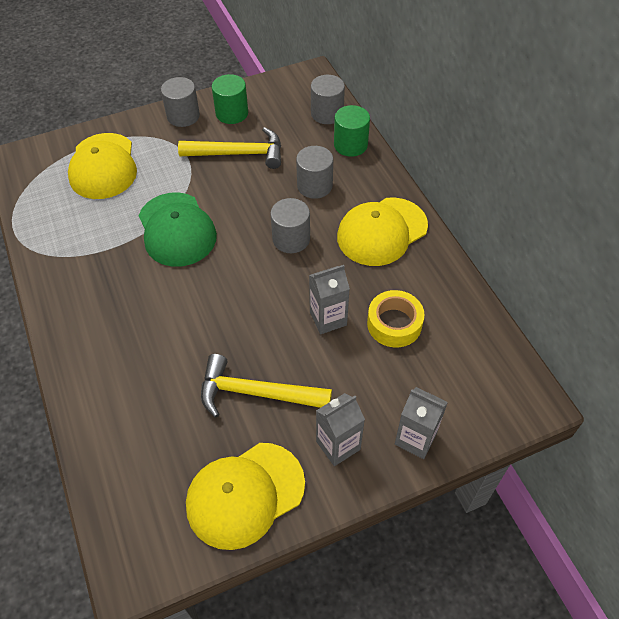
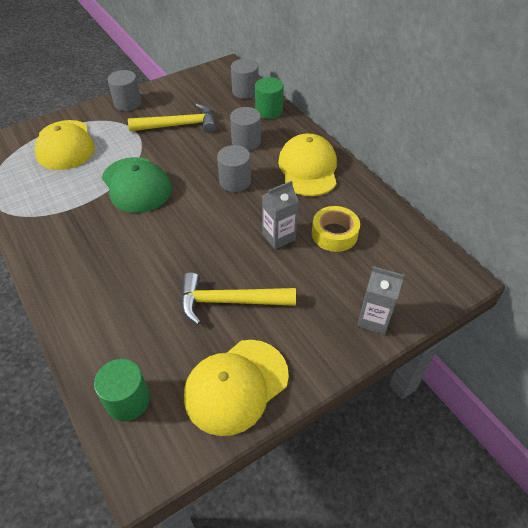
camera: 10 degrees left, 5 degrees down
green cylinder [212,74,248,124] -> green cylinder moved to [94,359,150,421]
grey carton [316,393,365,466] -> none
yellow cap [337,197,428,266] -> yellow cap turned 135 degrees clockwise [278,134,337,196]

